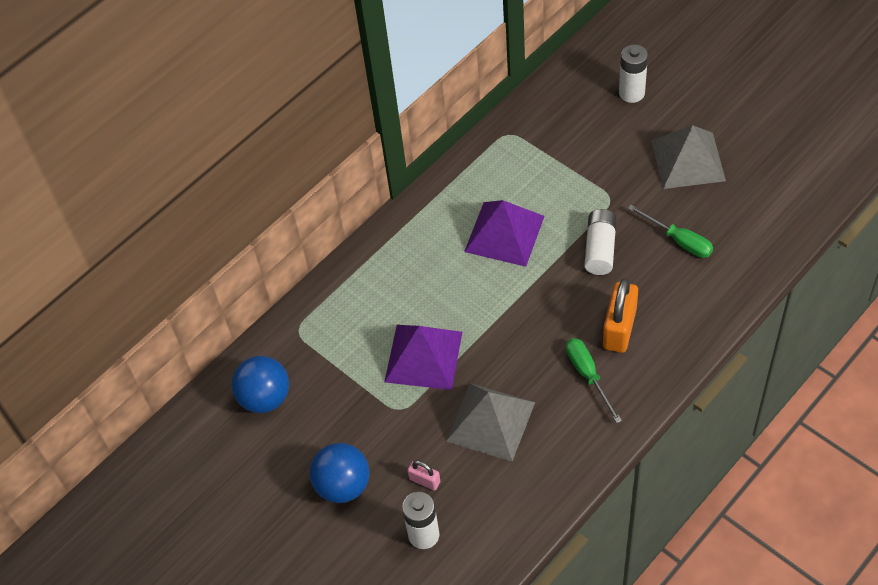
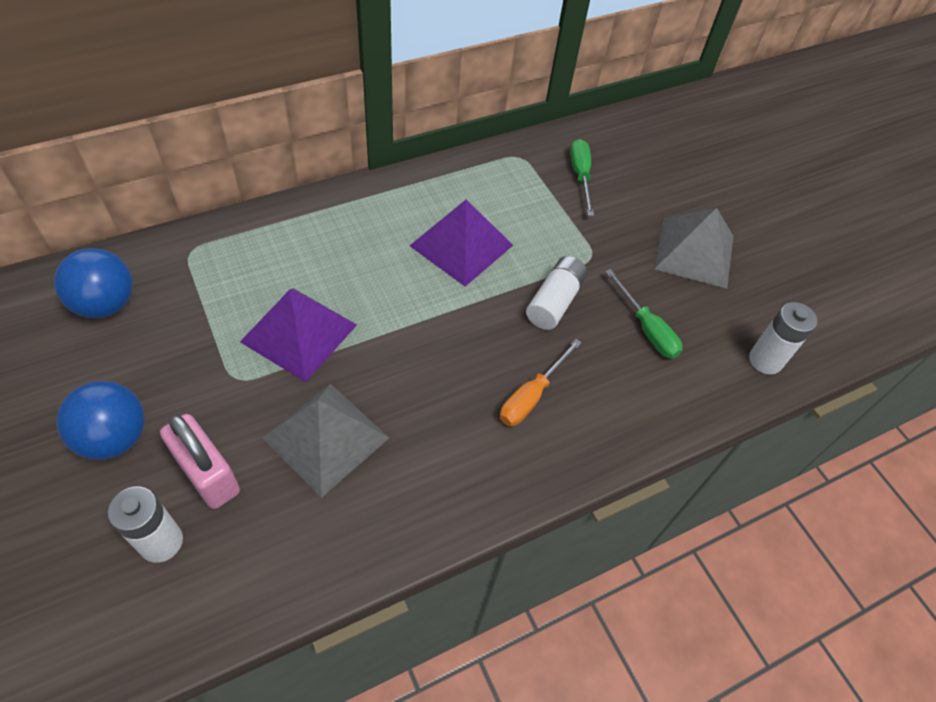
camera: 10 degrees right, 0 degrees up
pink padlock [407,460,440,490] -> pink padlock [160,414,240,509], size x1.99
green screwdriver [566,338,622,423] -> green screwdriver moved to [570,139,594,216]
orange padlock [603,278,638,353] -> orange screwdriver [500,339,582,426]
white battery [619,44,648,103] -> white battery moved to [749,302,818,375]

